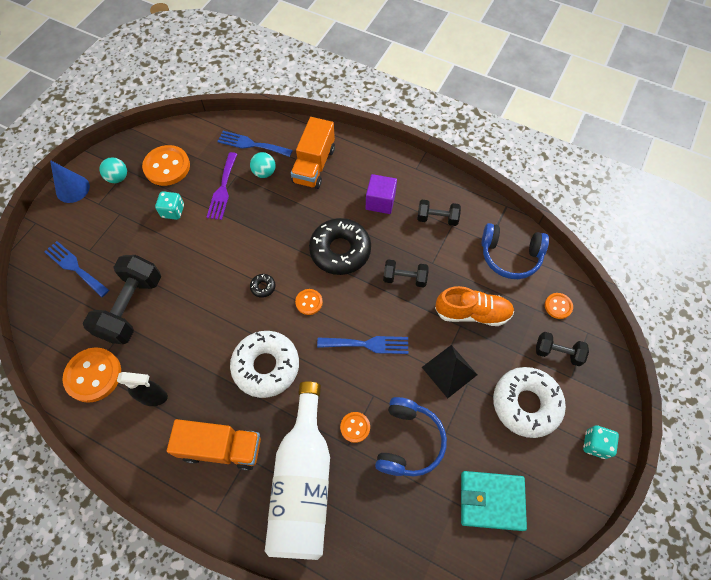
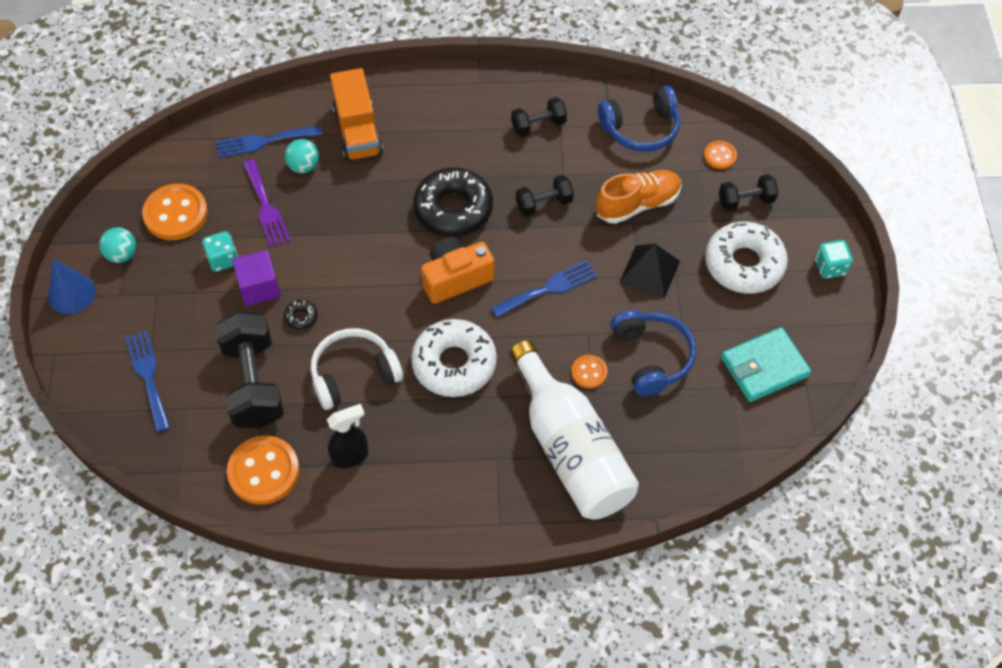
camera: 30 degrees left, 5 degrees down
blue fork [44,241,109,297] -> blue fork turned 60 degrees clockwise [125,330,170,432]
orange truck [167,419,261,471] -> none
black donut [250,274,276,298] -> black donut moved to [284,300,318,330]
orange button [295,289,323,315] -> orange camera [421,237,494,304]
purple cube [366,174,397,214] -> purple cube moved to [233,250,281,306]
none -> white headphones [311,328,403,410]

